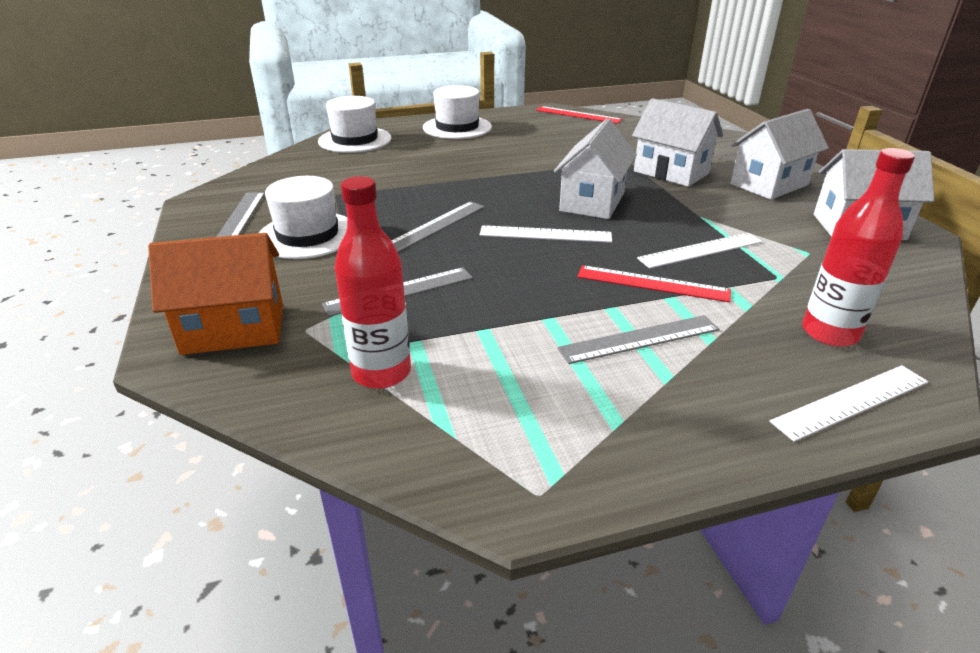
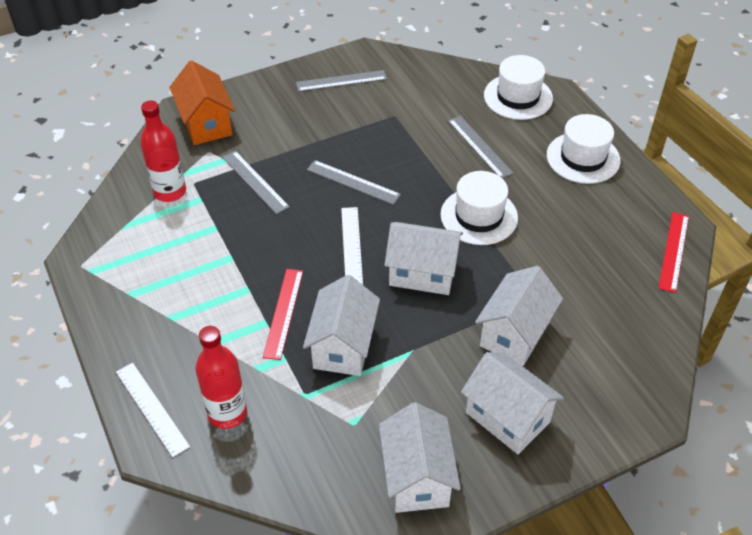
camera: 80 degrees right, 15 degrees up
white hat [259,176,347,259] -> white hat moved to [440,171,518,245]
grey ruler [557,315,720,364] -> grey ruler moved to [448,116,514,178]
white ruler [637,233,762,269] -> white house [303,275,380,376]

